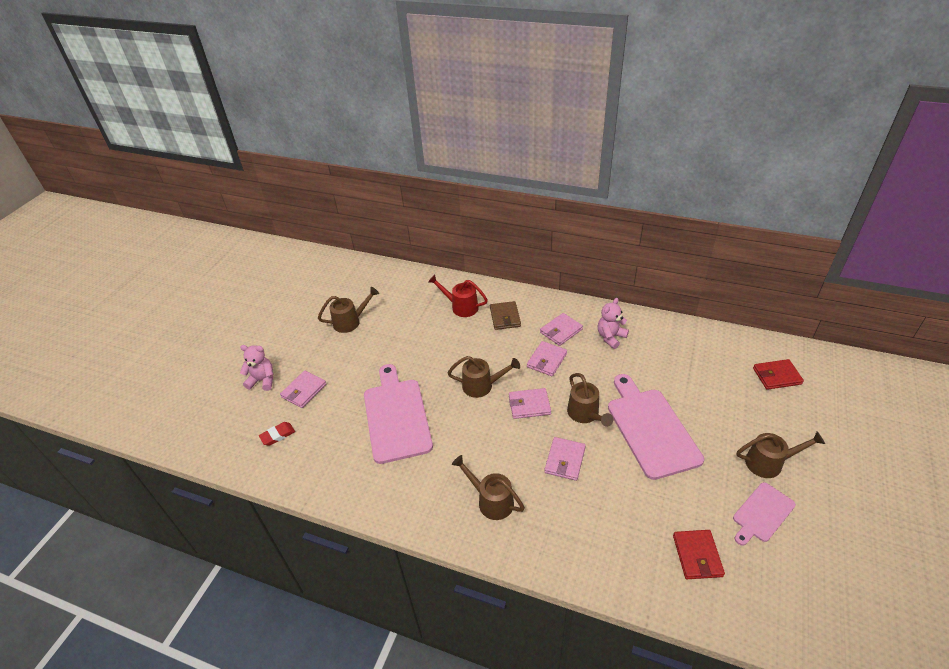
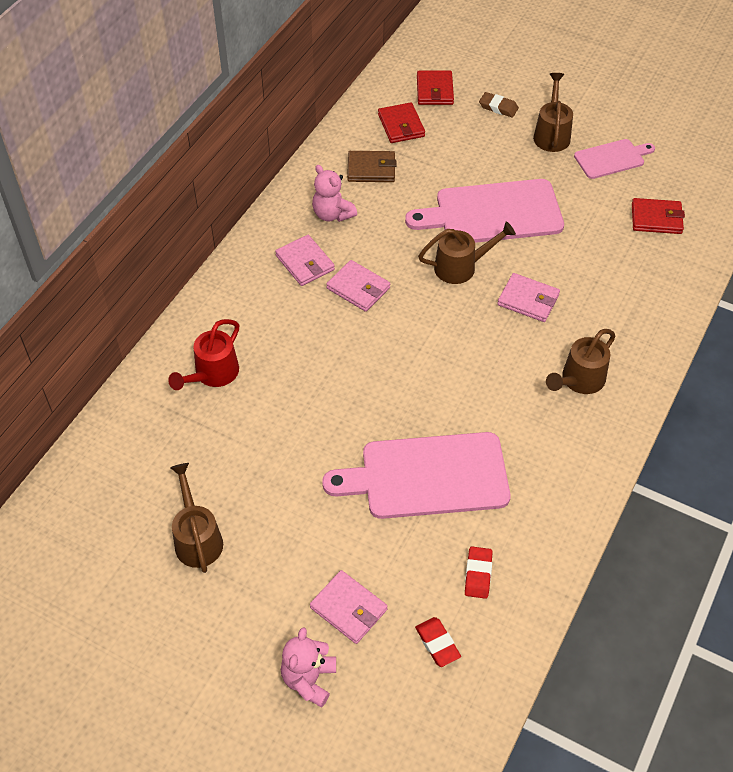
camera: 85 degrees left, 10 degrees up
brown watering can [448,356,520,398] -> none
brown wallet [490,301,521,330] -> brown wallet moved to [347,151,396,182]
pink wallet [509,388,551,419] -> none
pink cutting board [733,482,796,546] -> pink cutting board turned 75 degrees counterclockwise [574,139,655,179]
none -> red wallet [378,102,425,143]
none -> red eraser [465,546,493,599]
none -> brown eraser [479,92,519,118]

